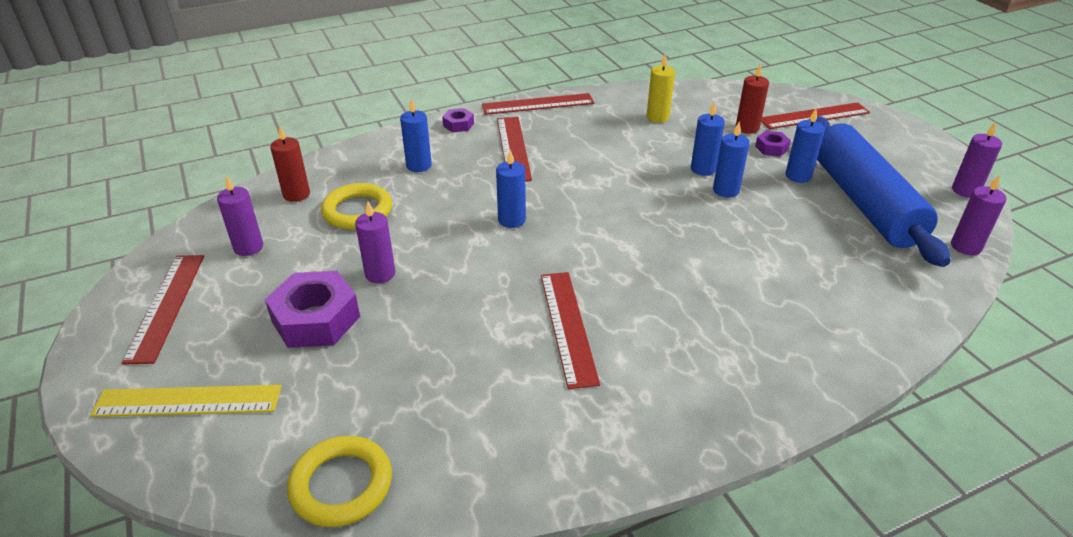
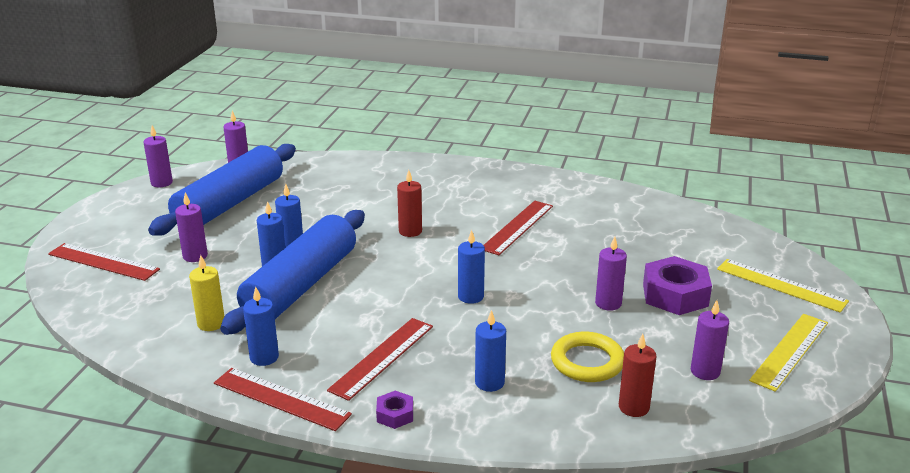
camera: 140 degrees left, 10 degrees down
red ruler [122,255,204,365] -> yellow ruler [749,314,828,392]
yellow ring [287,436,392,527] -> none
red candle [736,63,769,134] -> red candle moved to [397,170,422,237]
purple nut [755,131,791,157] -> purple candle [175,192,208,262]
blue candle [785,109,825,183] -> blue candle moved to [243,286,279,366]
none -> blue rolling pin [220,210,365,335]

